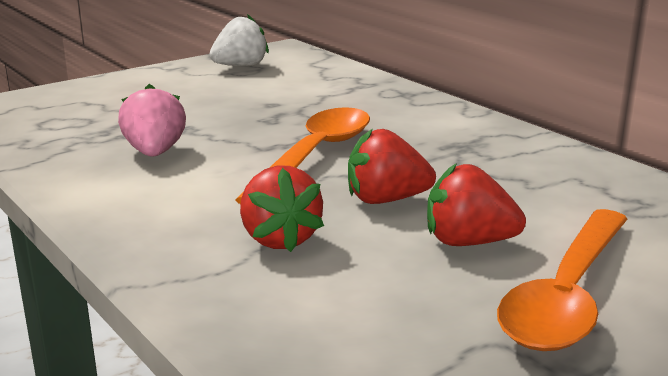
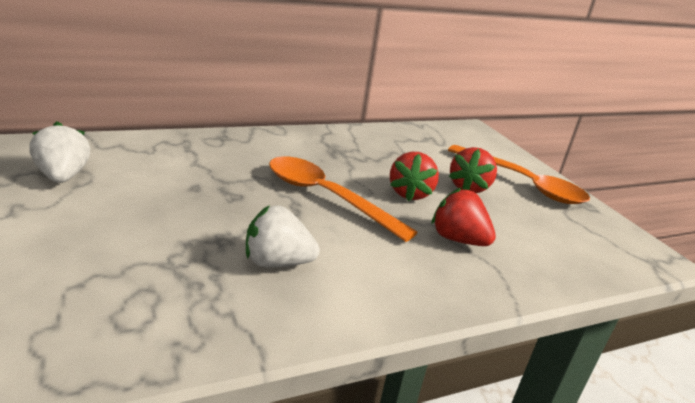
camera: 80 degrees left, 5 degrees up
pink strawberry [118,84,186,156] -> white strawberry [246,205,320,268]
red strawberry [240,165,324,252] -> red strawberry turned 135 degrees counterclockwise [431,187,496,246]

